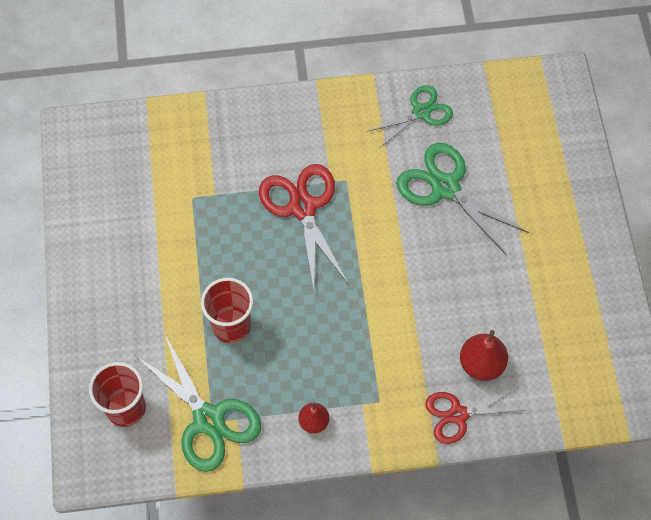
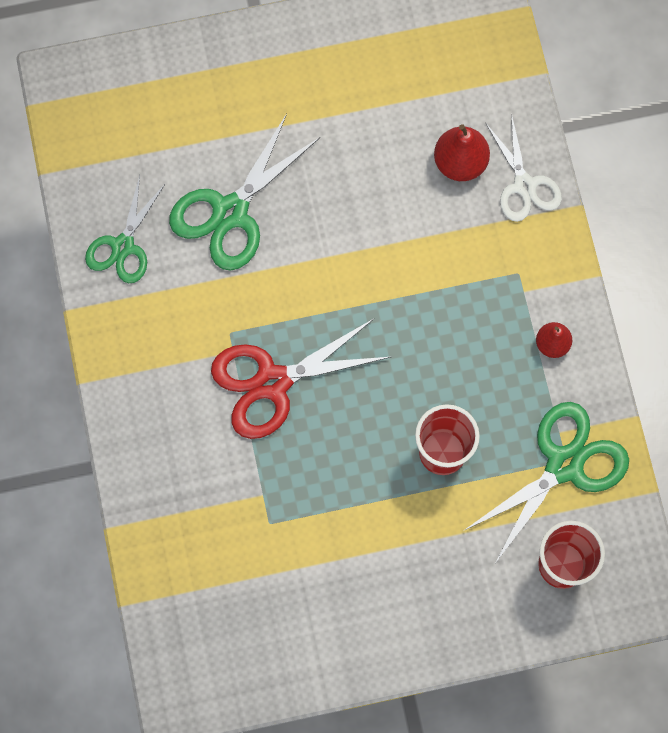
camera: 95 degrees left, 10 degrees up
green scissors [367,85,453,147] -> green scissors turned 120 degrees counterclockwise [85,175,166,283]
red scissors [425,388,522,444] -> white scissors [485,113,562,222]

